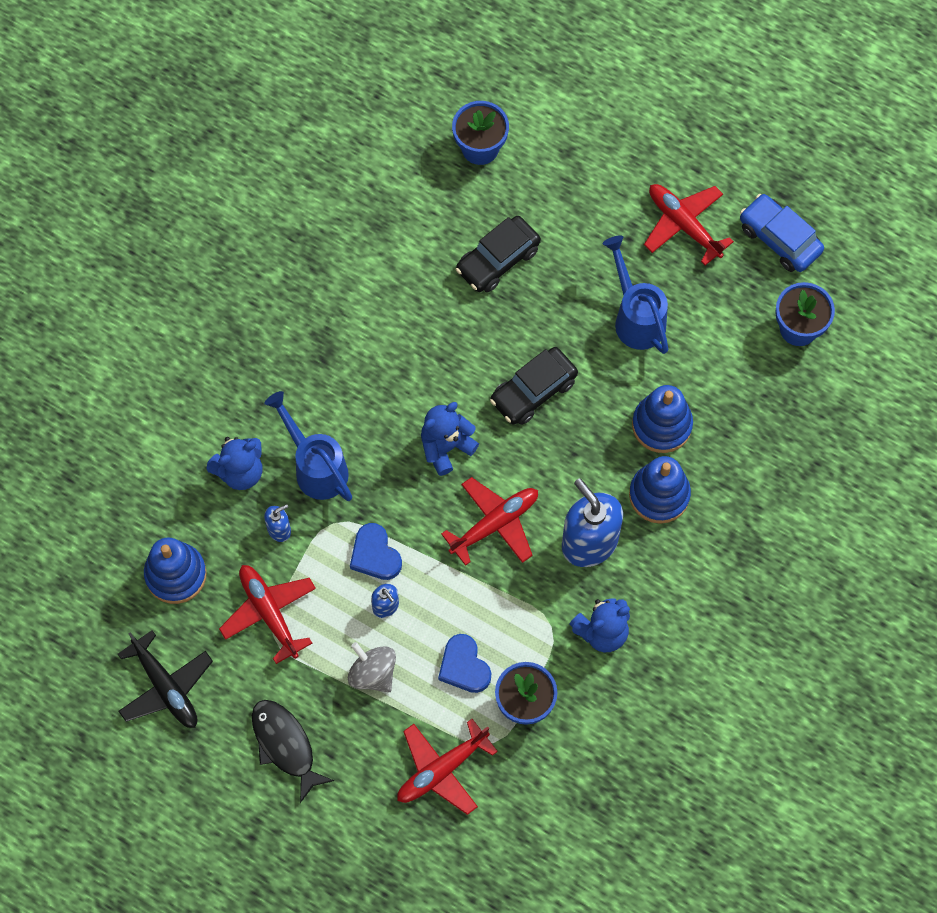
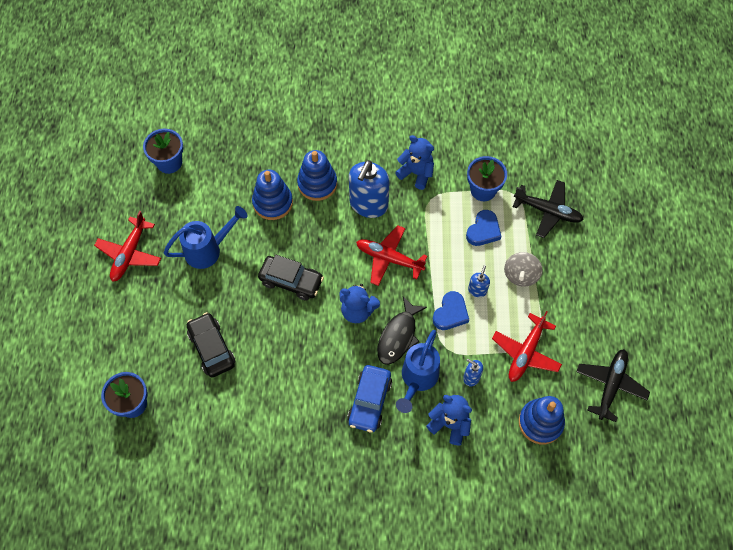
camera: 120 degrees left, 5 degrees down
black fish [252,700,334,803] -> black fish moved to [377,297,427,365]
red plane [397,719,498,815] -> black plane [513,180,584,238]
black car [456,216,541,292] -> black car turned 135 degrees counterclockwise [187,312,235,377]
blue watering can [603,235,669,354] -> blue watering can turned 150 degrees counterclockwise [164,206,247,269]
blue car [740,194,824,272] -> blue car moved to [347,365,392,433]

